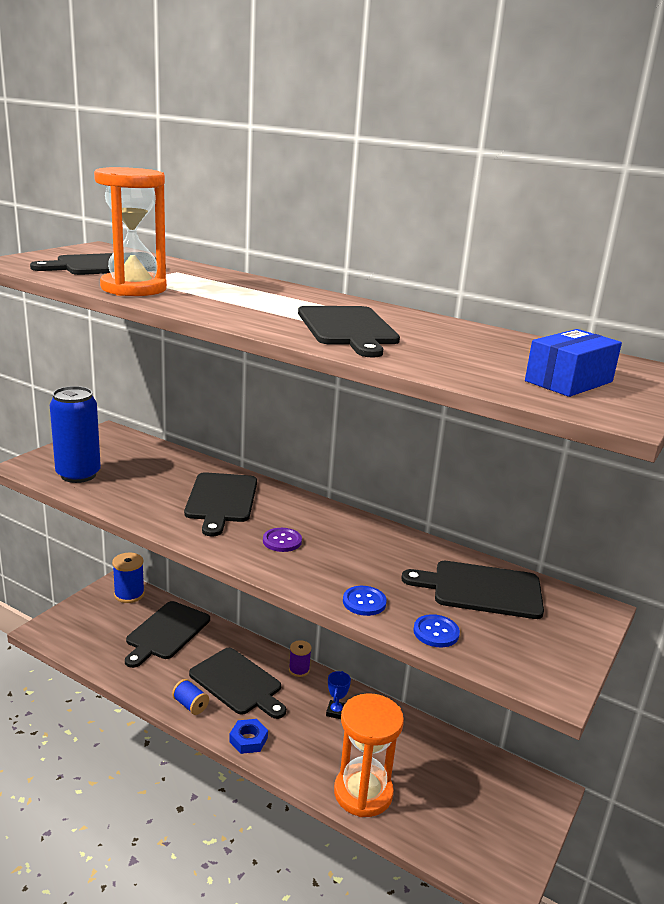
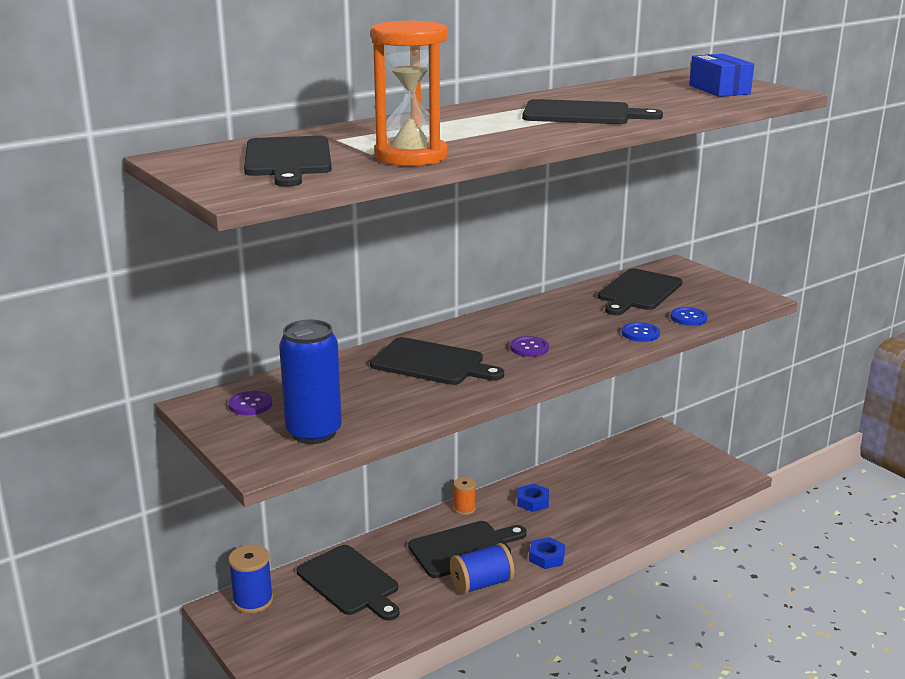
camera: 65 degrees left, 0 degrees up
blue spool [172,679,209,715] -> blue spool [450,543,514,595], size x1.57
purple spool [289,640,311,677] -> orange spool [453,477,476,515]
blue trophy [326,671,351,719] -> blue nut [517,484,549,512]
orange hourglass [334,693,404,817] -> none
none -> purple button [229,391,272,415]

